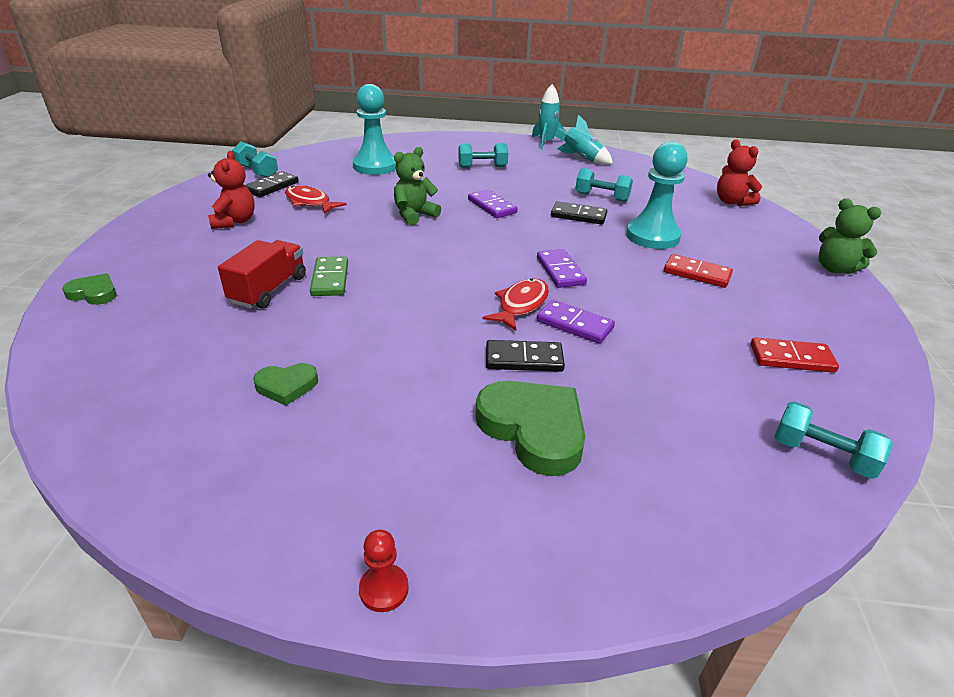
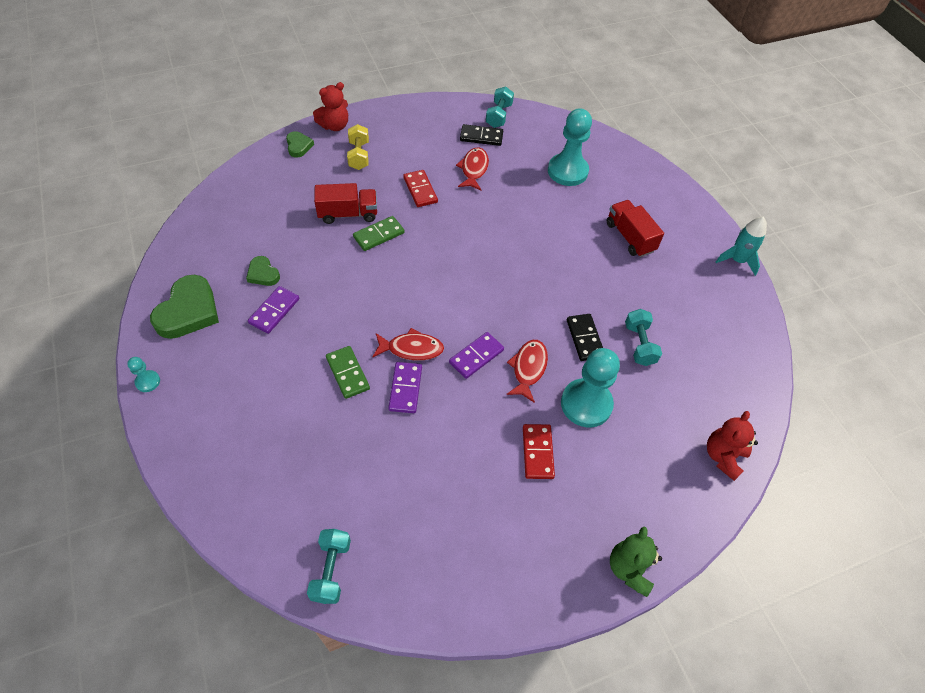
camera: 60 degrees right, 20 degrees up
red teddy bear [208,151,255,229] -> red teddy bear moved to [313,82,348,131]
red pawn [359,530,409,612] -> turquoise pawn [127,357,160,392]
green teddy bear [394,147,441,226] -> none
turquoise dumbbell [458,143,508,168] -> red truck [607,200,664,257]
purple domino [468,189,517,218] -> purple domino moved to [248,286,299,334]
green heart [475,381,586,476] -> green heart moved to [150,275,219,339]
black domino [486,340,565,372] -> green domino [326,346,370,399]
turquoise rocket [557,115,613,165] -> none
red domino [750,337,839,373] -> red domino moved to [403,170,438,207]
none -> yellow dumbbell [347,124,369,170]
none -> red fish [506,340,548,403]

